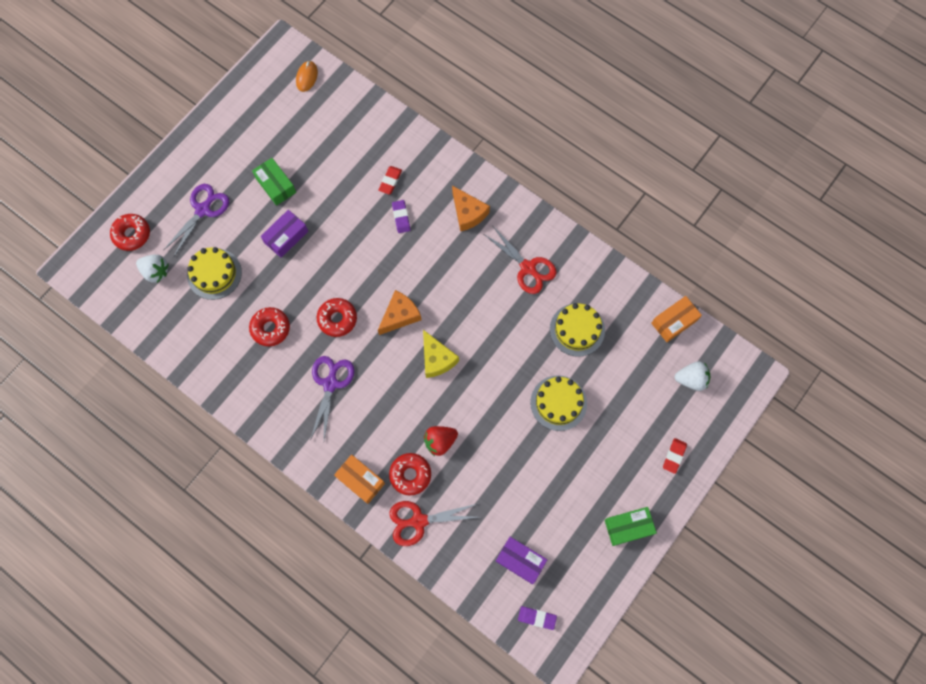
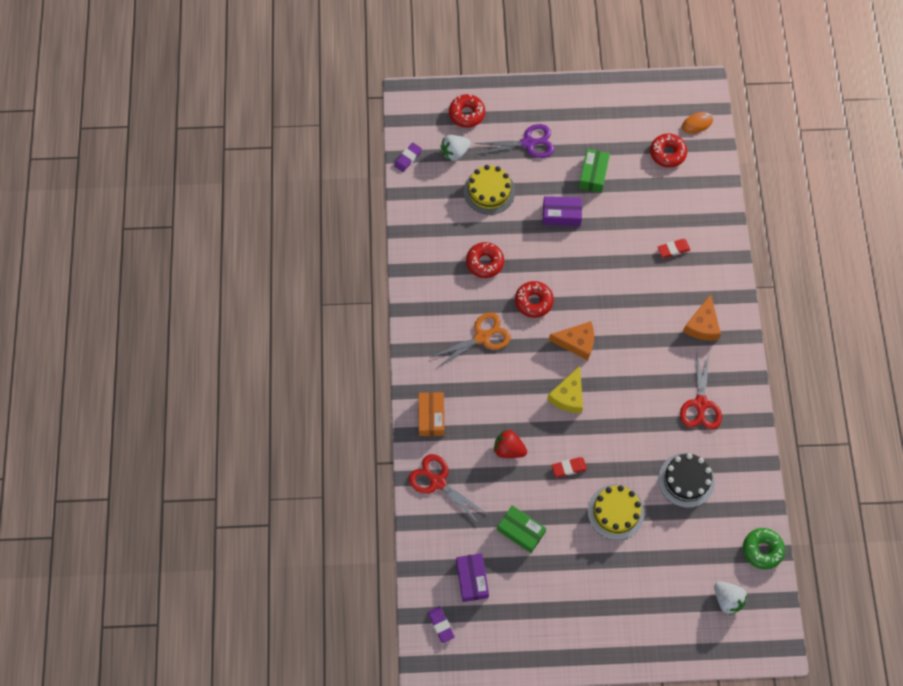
camera: 50 degrees right, 5 degrees down
white strawberry [136,255,169,283] -> white strawberry turned 75 degrees clockwise [440,135,471,161]
purple scissors [311,356,355,440] -> orange scissors [430,312,511,368]
red donut [389,453,431,496] -> red donut moved to [650,133,687,168]
purple eraser [392,200,410,233] -> purple eraser moved to [394,143,422,172]
yellow cake [550,303,605,357] -> black cake [658,453,715,508]
green box [605,507,657,546] -> green box moved to [497,505,546,553]
orange box [651,296,702,342] -> green donut [743,528,785,570]
red eraser [663,438,687,474] -> red eraser moved to [552,457,587,477]

